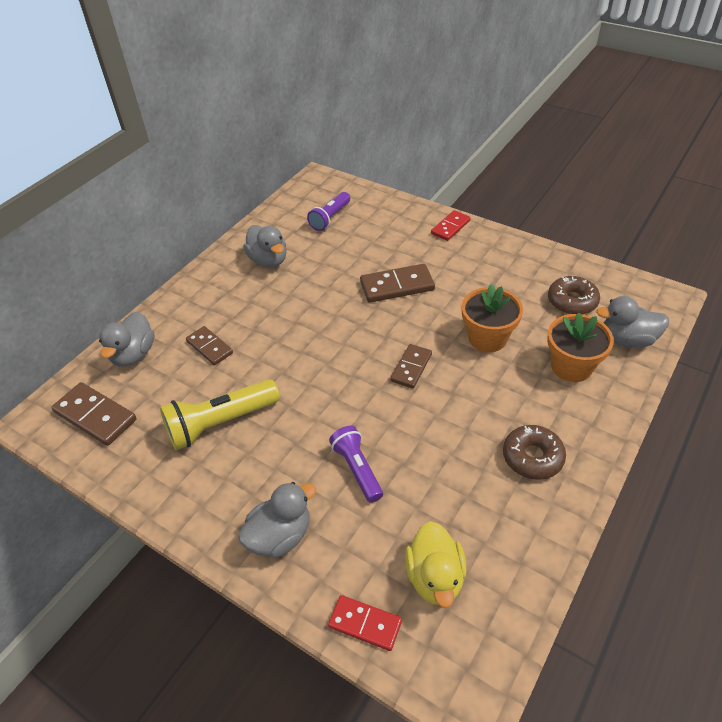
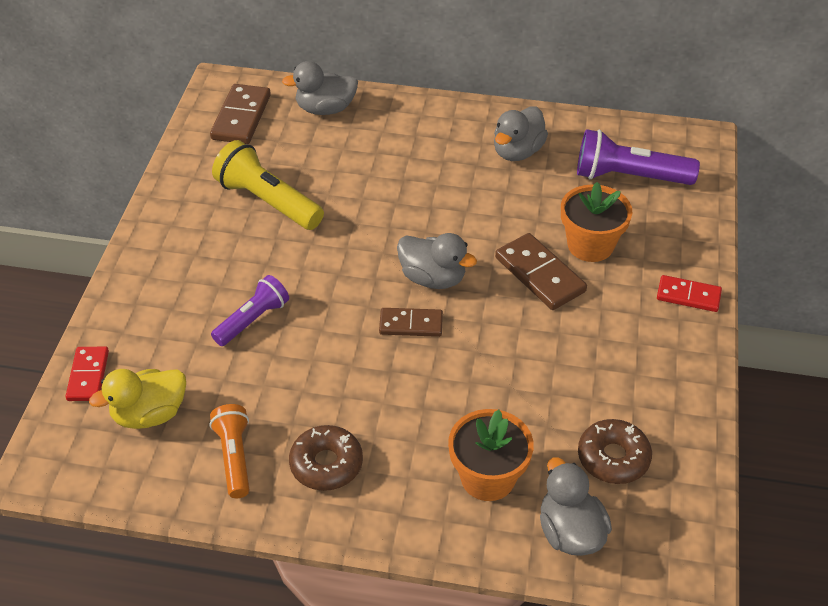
camera: 65 degrees right, 0 degrees up
brown domino [186,326,233,365] -> none
grey duck [238,482,316,558] -> grey duck moved to [397,233,477,289]
purple flashlight [307,192,350,231] -> purple flashlight [577,129,700,185], size x1.55
orange flower pot [462,283,523,352] -> orange flower pot moved to [561,182,632,262]
none -> orange flashlight [210,404,249,498]

